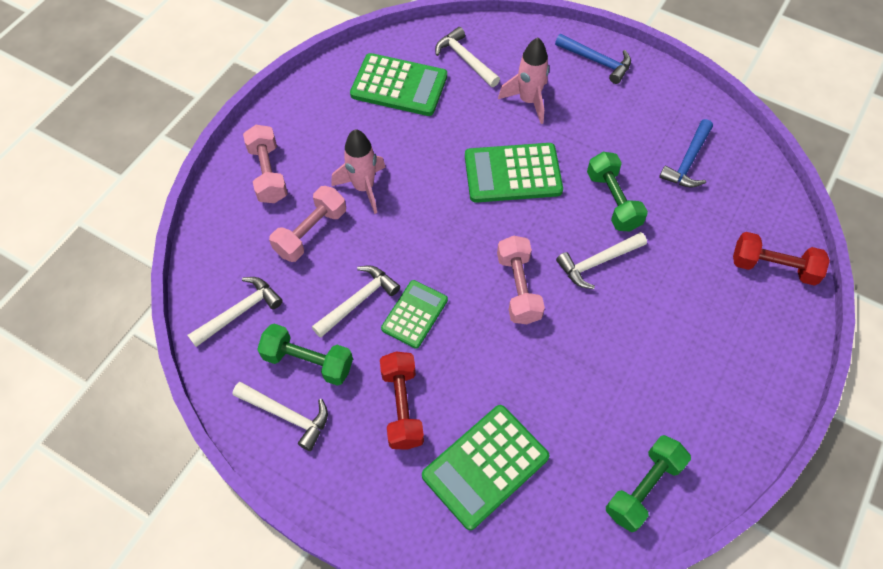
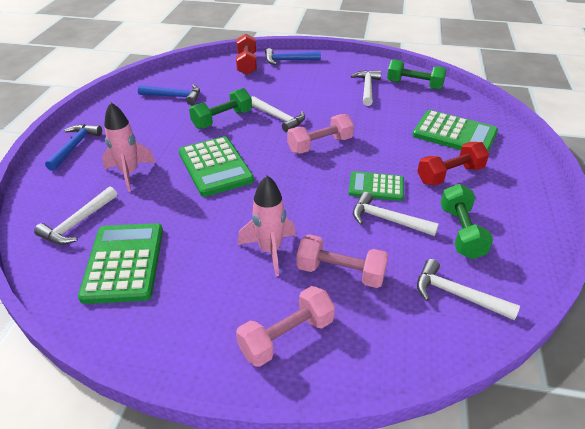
camera: 110 degrees left, 20 degrees down
white hammer [232,382,328,451] -> white hammer moved to [351,70,381,106]
none -> blue hammer [265,48,321,65]

